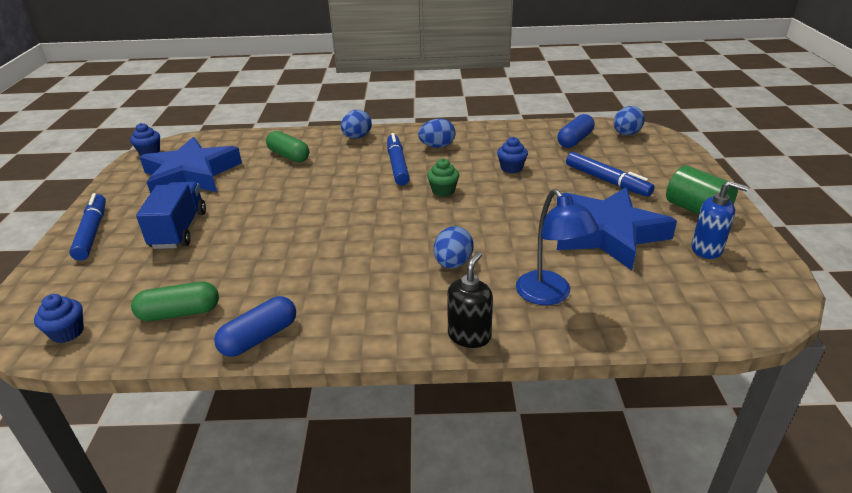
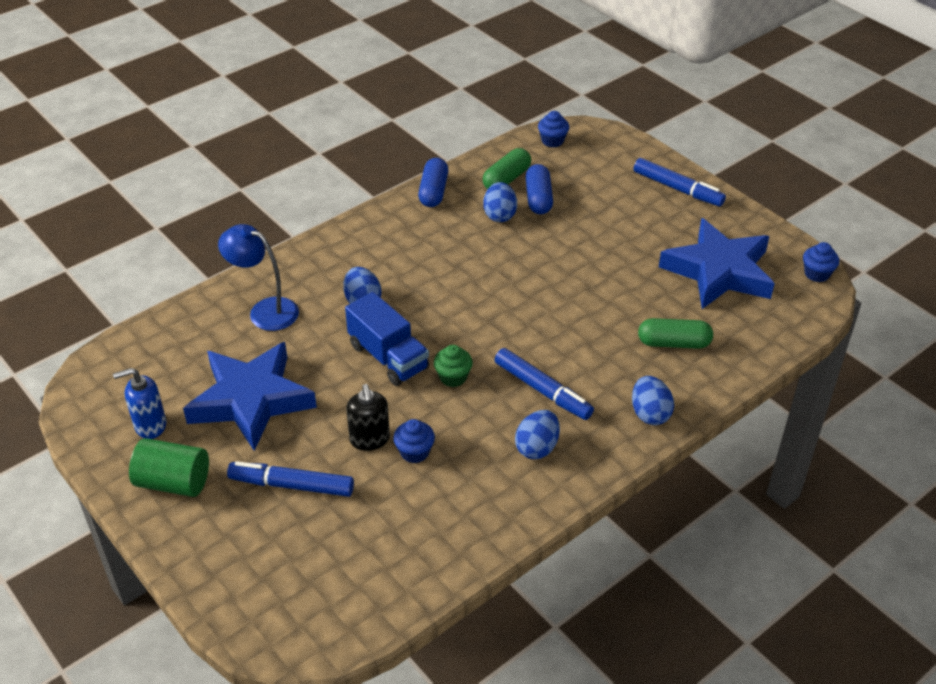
camera: 140 degrees right, 10 degrees up
blue truck [136,182,206,249] -> blue truck moved to [345,292,429,386]
black soap dispenser [447,252,493,348] -> black soap dispenser moved to [346,384,390,451]
blue capsule [557,114,595,148] -> blue capsule moved to [526,164,553,214]
blue egg [613,106,645,135] -> blue egg moved to [483,182,517,222]

